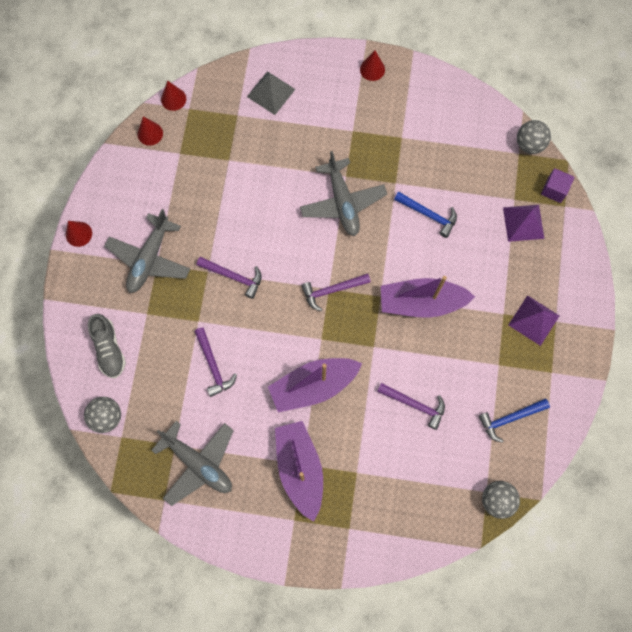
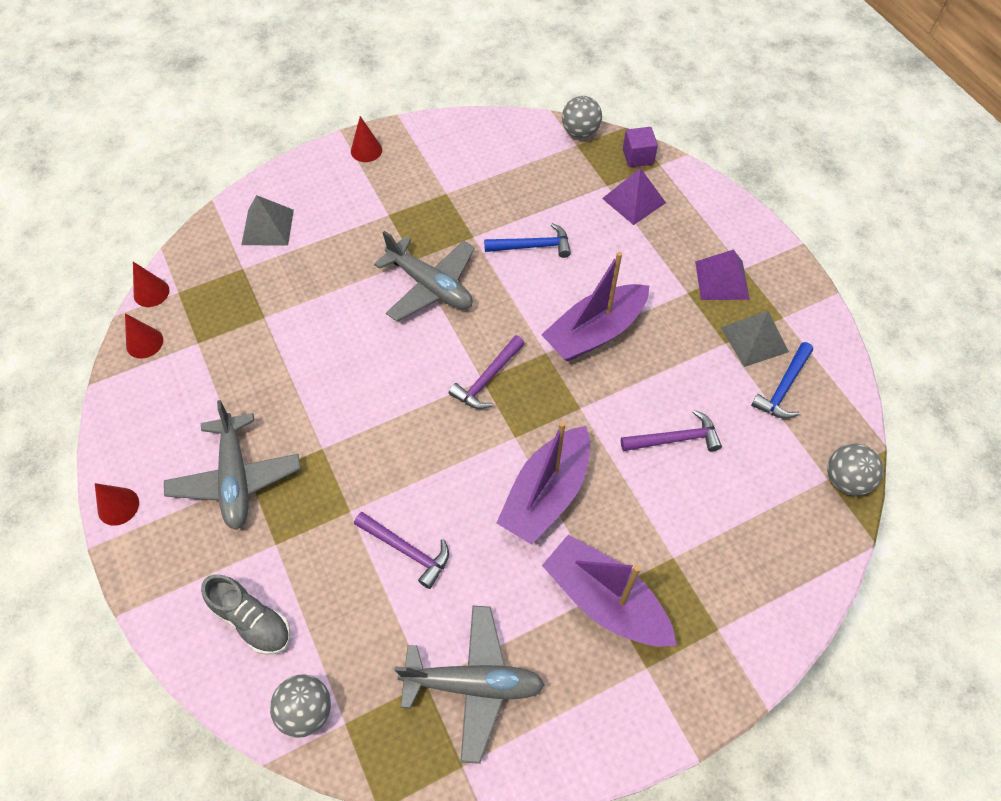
camera: 35 degrees left, 15 degrees down
purple hammer [197,257,262,299] -> none
none -> grey pyramid [720,311,789,367]

